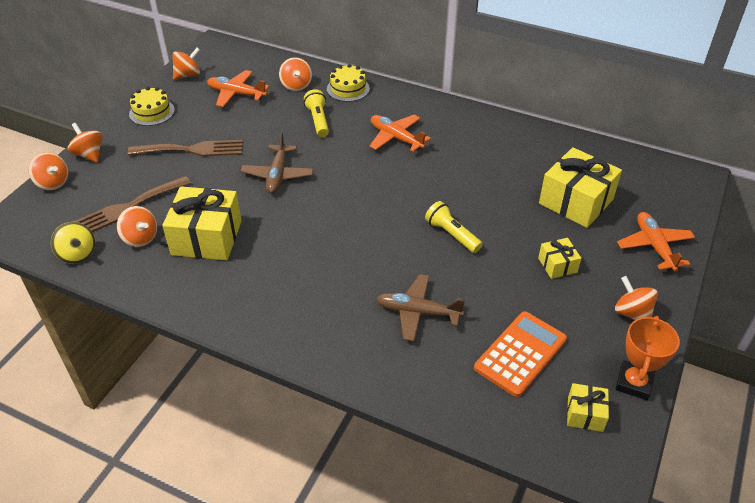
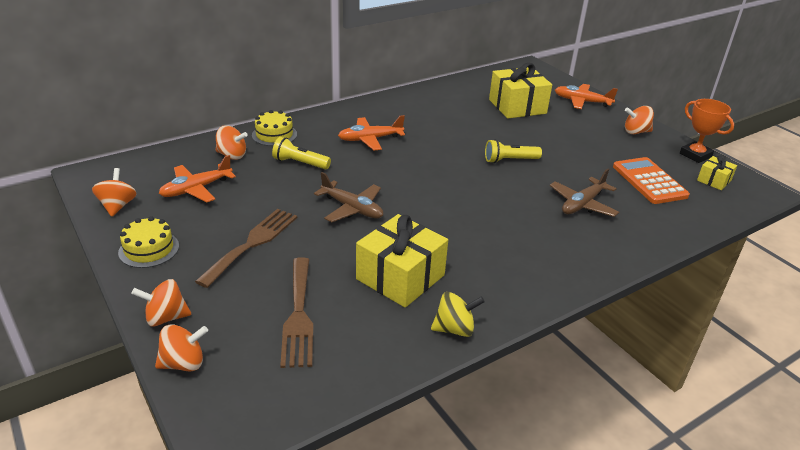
camera: 60 degrees left, 10 degrees down
yellow spinning top [51,222,95,264] -> yellow spinning top moved to [431,292,485,337]
orange spinning top [117,206,157,247] -> none
yellow gift [538,238,581,279] -> none

